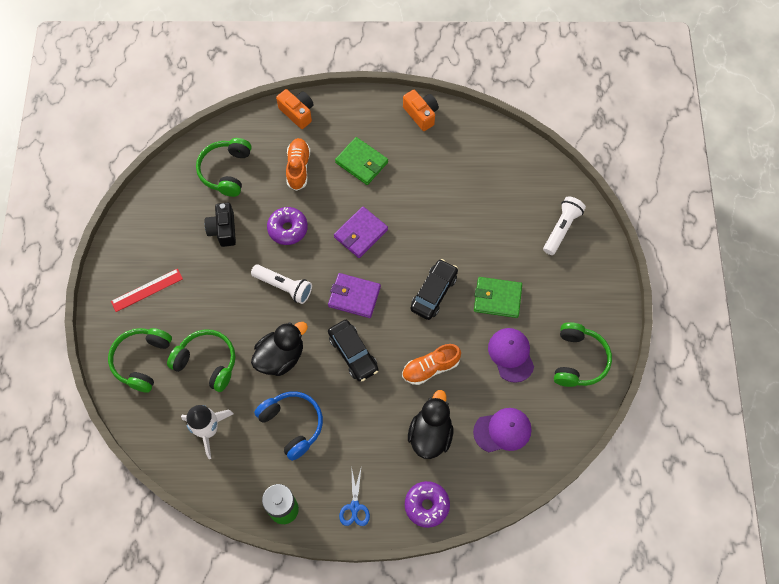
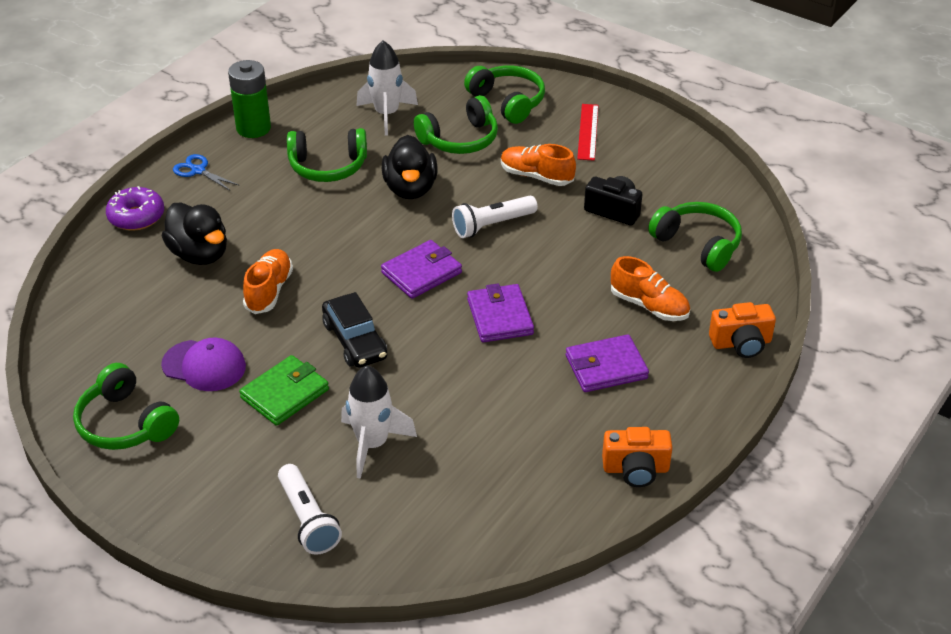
camera: 125 degrees right, 25 degrees down
blue headphones [254,391,323,461] -> green headphones [287,128,367,182]
purple donut [267,207,308,245] -> none
black car [328,320,378,382] -> none
green wallet [335,137,388,185] -> purple wallet [566,334,649,392]
purple cap [473,408,532,452] -> none
none -> white rocket [341,366,417,479]
none -> orange shoe [501,144,576,186]

